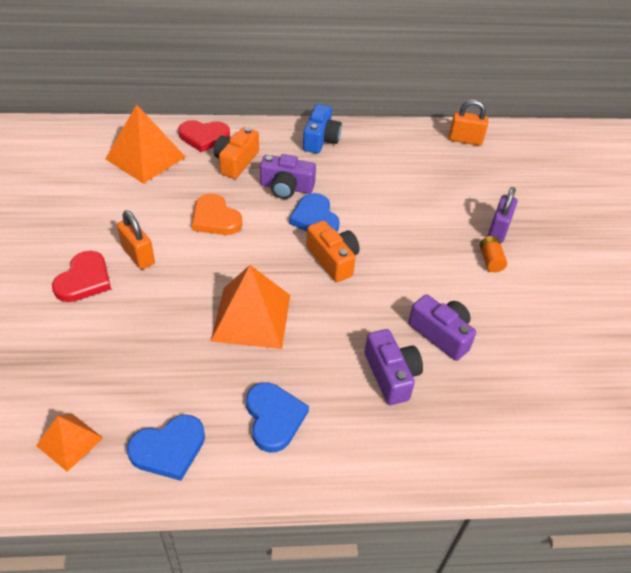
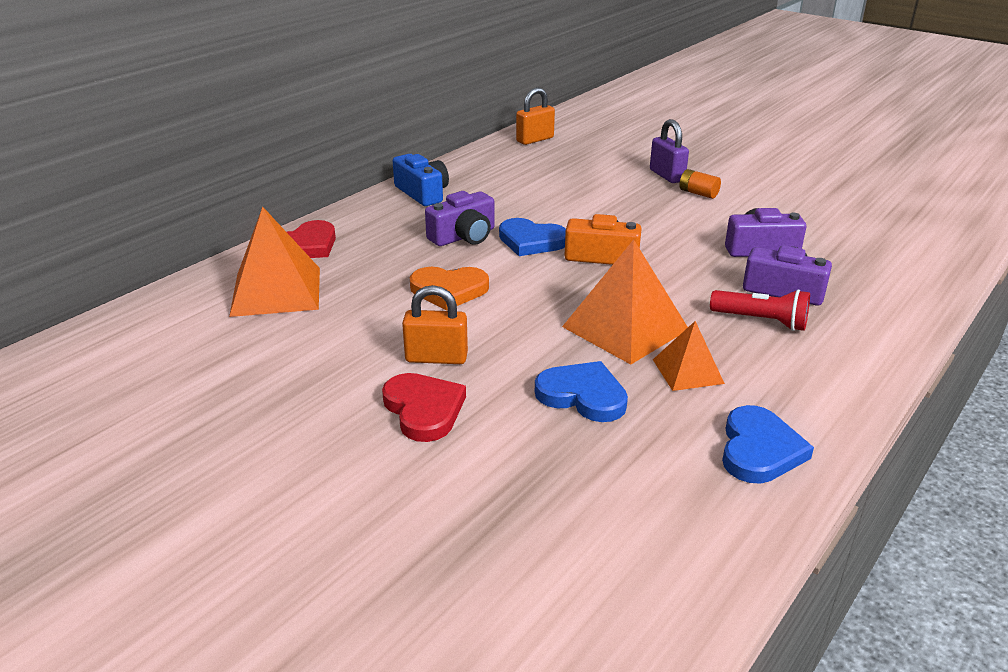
camera: 45 degrees left, 15 degrees down
orange pyramid [36,414,103,472] -> orange pyramid moved to [653,321,725,391]
orange camera [214,127,259,179] -> none
blue heart [246,383,309,452] -> blue heart moved to [535,361,628,422]
none -> red flashlight [710,289,810,331]

